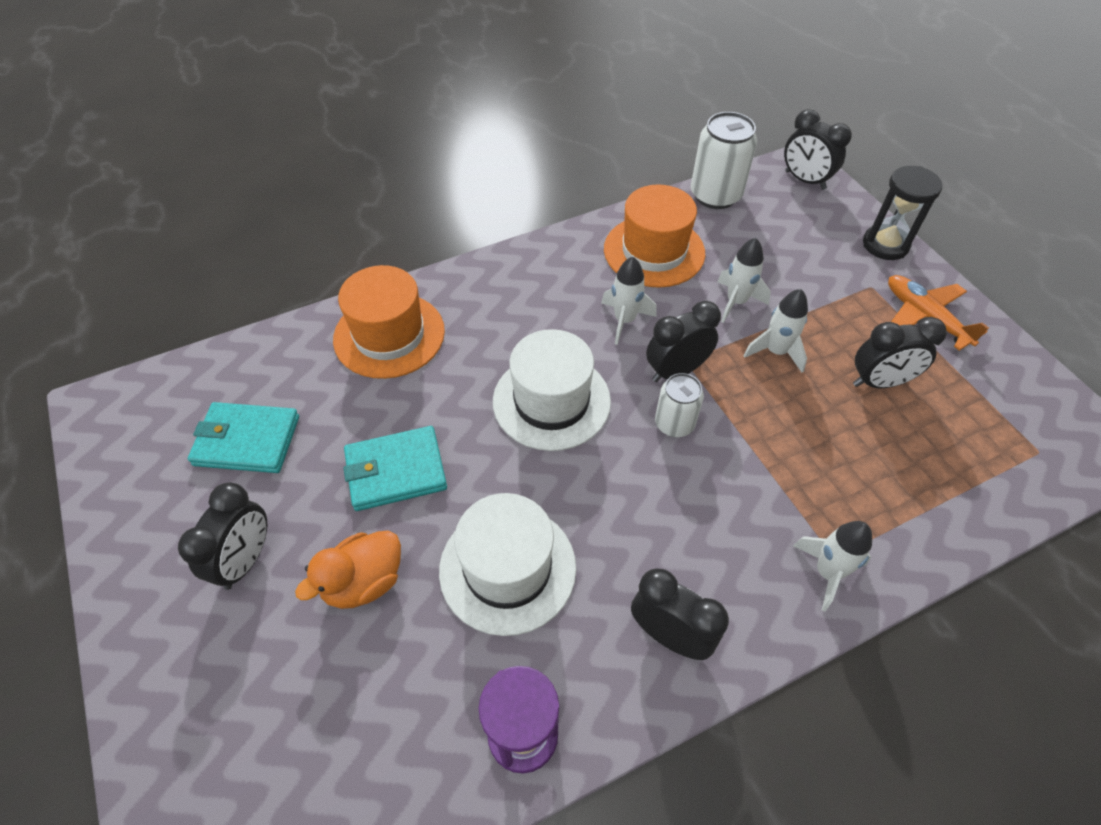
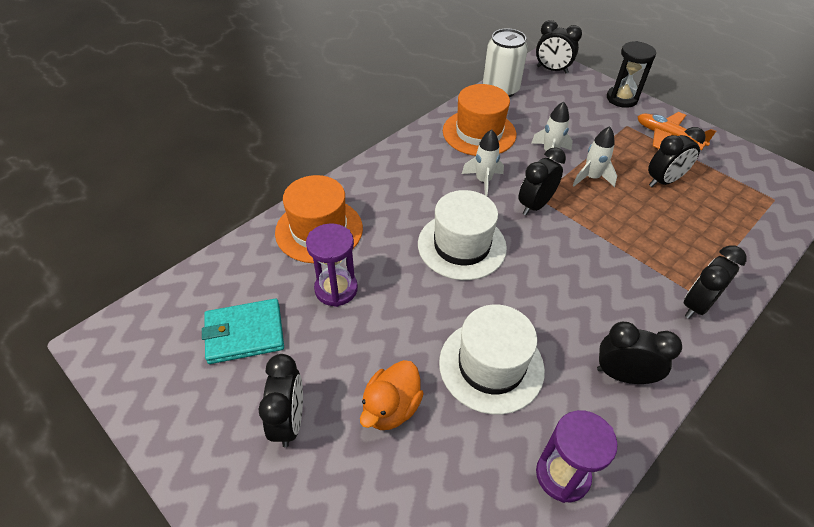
camera: 20 degrees left, 5 degrees down
turquoise wallet [344,426,447,511] -> none
white can [655,373,704,437] -> none
white rocket [793,521,872,612] -> black clock [684,246,747,319]
none -> purple hourglass [306,223,358,307]

